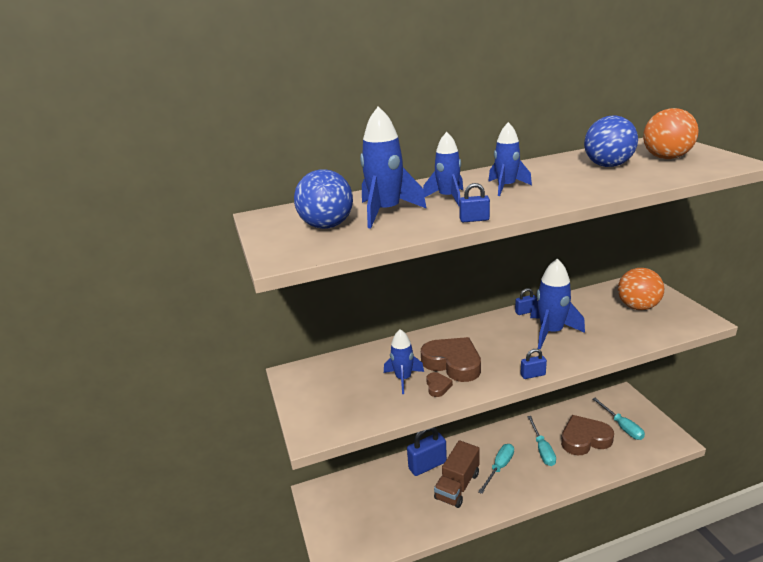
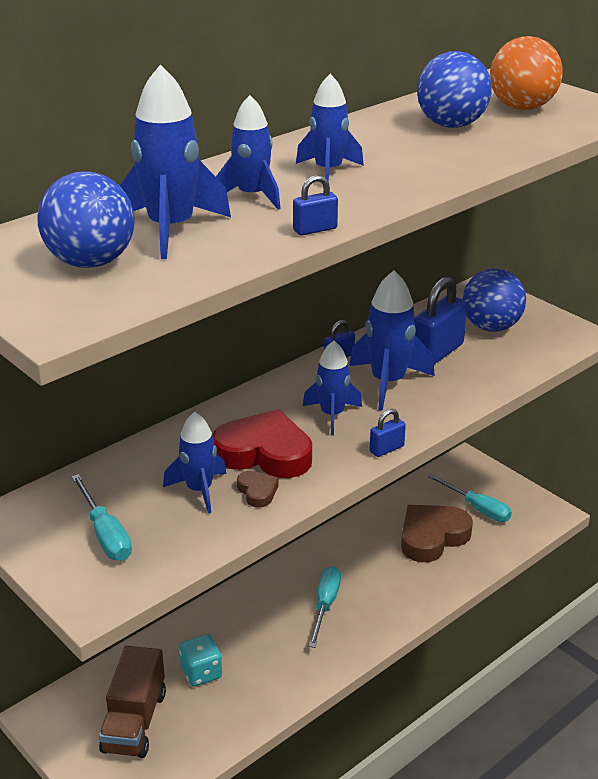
camera: 25 degrees left, 5 degrees up
blue padlock [407,427,447,476] -> blue padlock moved to [415,276,467,364]
brown heart [421,337,481,382] -> red heart [213,409,312,478]
brown truck [434,440,480,508] -> brown truck moved to [99,646,166,758]
turquoise screwdriver [527,416,556,466] -> turquoise screwdriver moved to [71,474,132,561]
orange ball [618,268,664,310] -> blue ball [462,268,526,332]
none -> turquoise dice [179,634,222,687]
none -> blue rocket [303,341,362,435]

